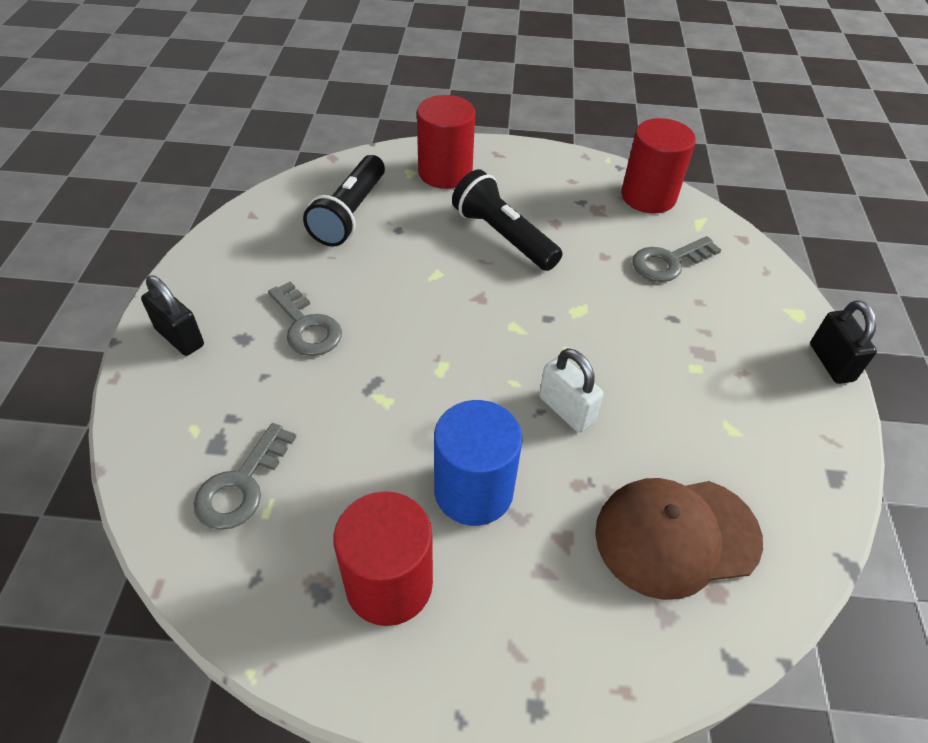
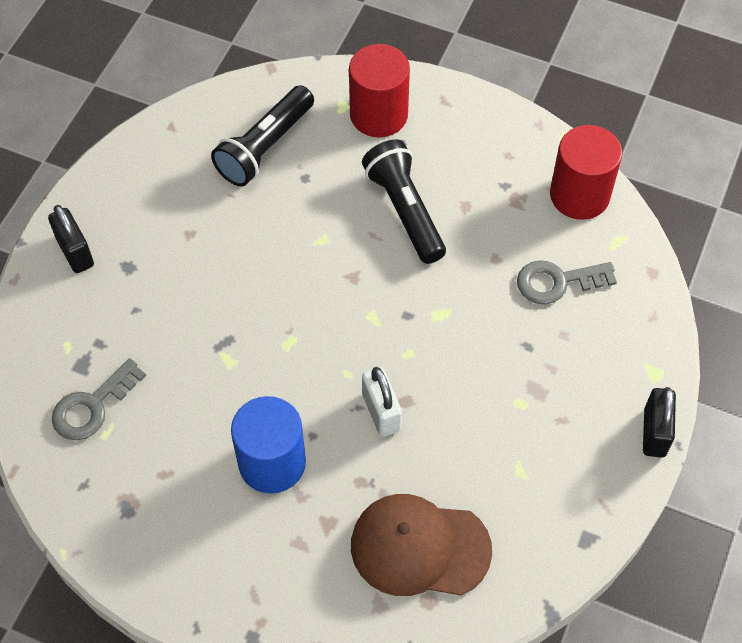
camera: 20 degrees right, 10 degrees up
grey key [268,281,342,356] -> none
red cylinder [333,491,433,626] -> none

